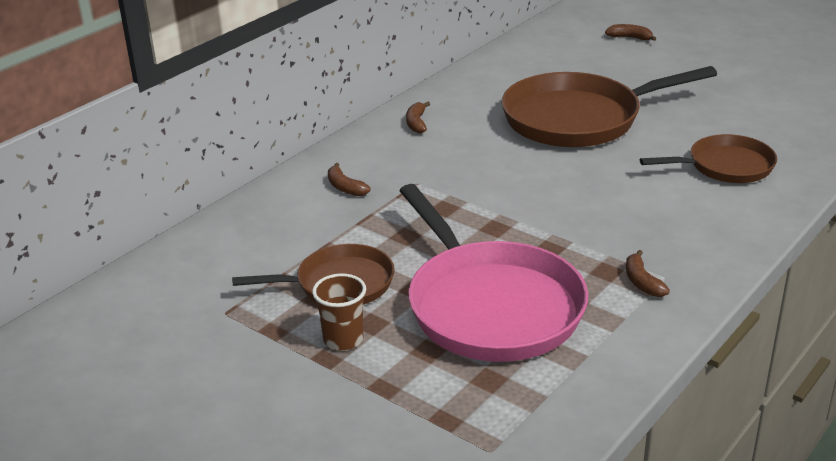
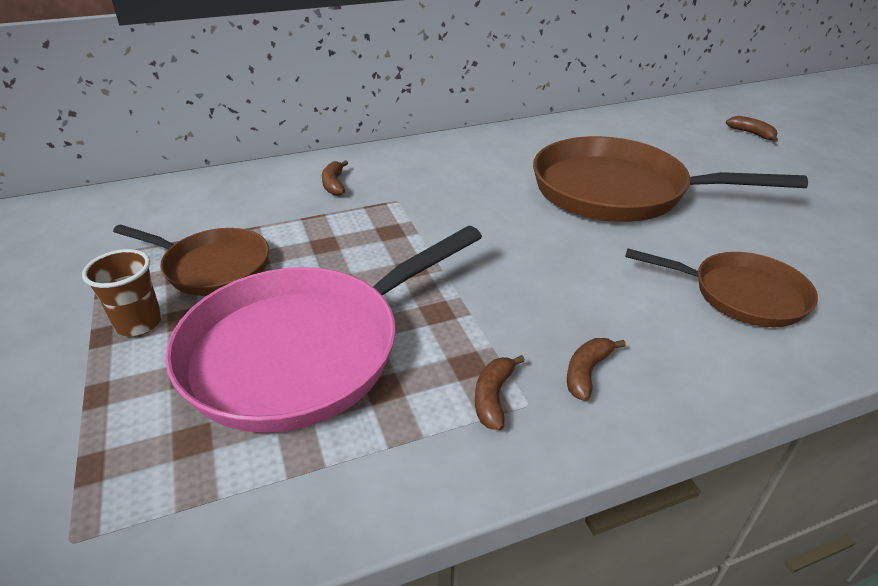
camera: 30 degrees right, 5 degrees up
pink pan [399,184,588,362] -> pink pan turned 45 degrees clockwise [165,226,482,433]
brown banana [406,102,430,133] -> brown banana moved to [567,338,626,401]

